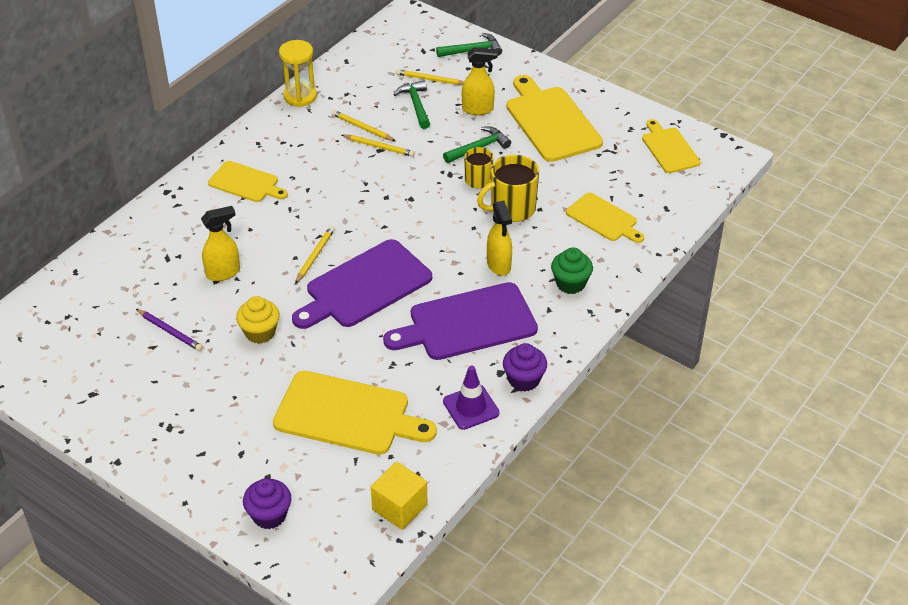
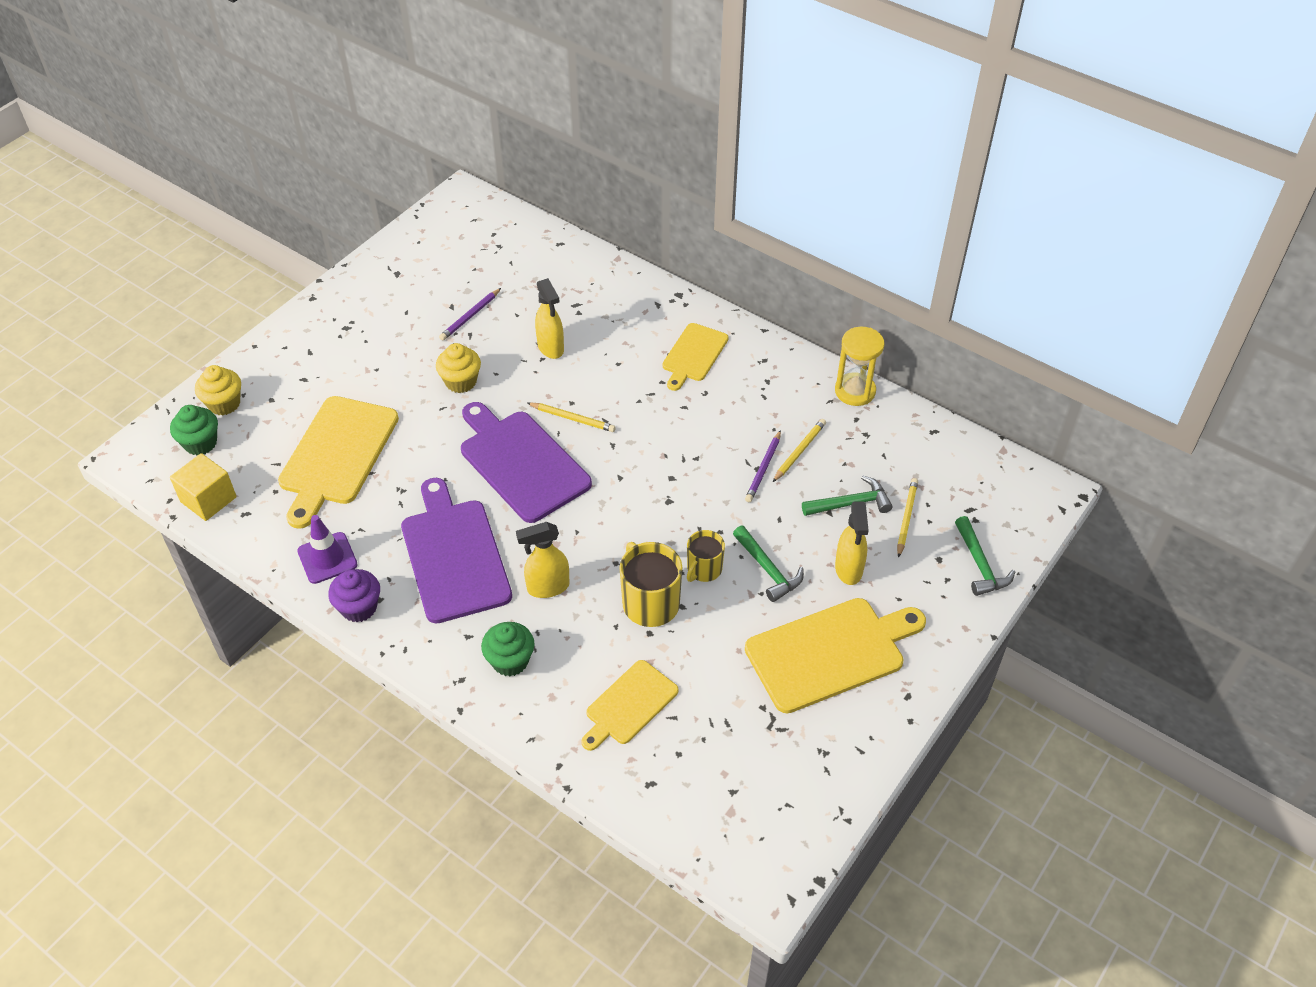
camera: 90 degrees right, 5 degrees up
purple cupcake [243,478,291,529] -> yellow cupcake [195,365,241,416]
yellow pencil [342,135,415,157] -> purple pencil [745,430,781,502]
yellow cutting board [642,119,701,173] -> none
none -> green cupcake [170,405,218,455]

